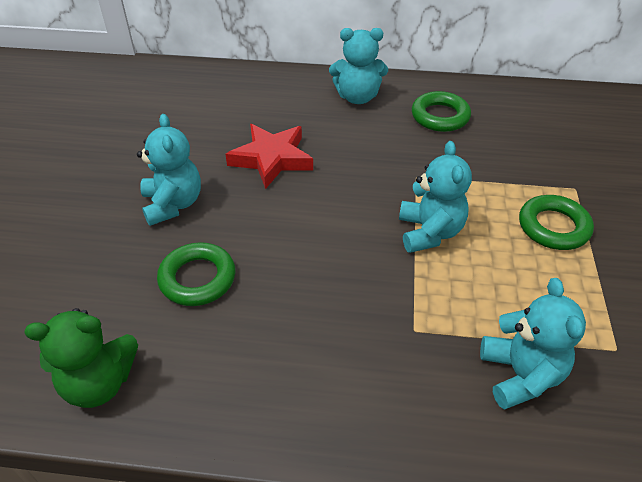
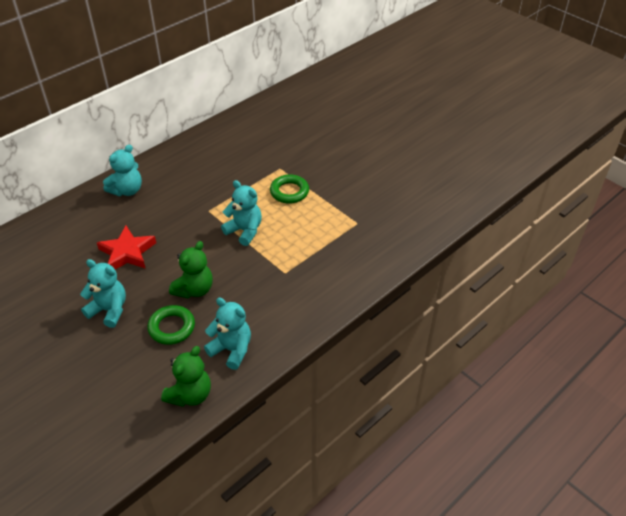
camera: 50 degrees left, 0 degrees up
green ring [412,91,471,132] -> none
turquoise teddy bear [480,278,586,410] -> turquoise teddy bear moved to [204,297,251,370]
none -> green teddy bear [169,241,213,298]

